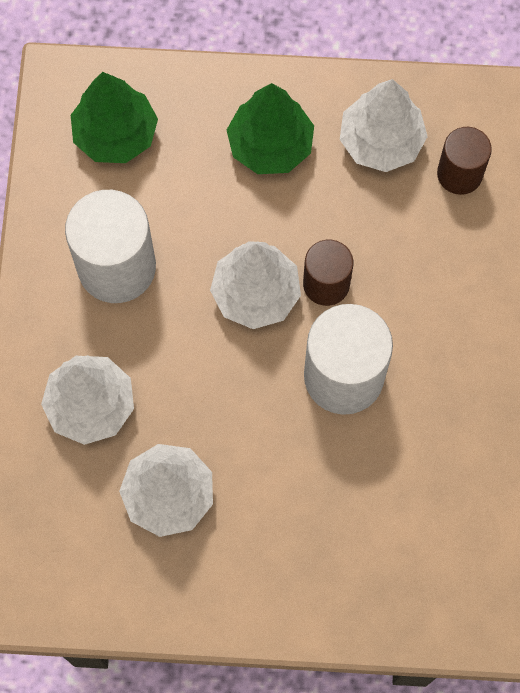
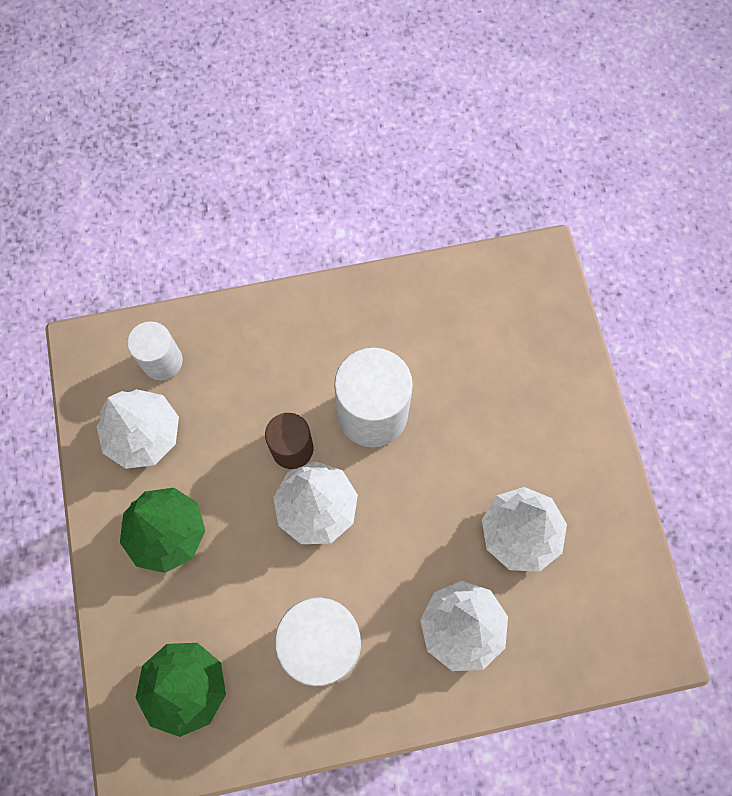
camera: 105 degrees left, 0 degrees up
brown cylinder [437,127,492,195] -> white cylinder [127,321,183,381]

